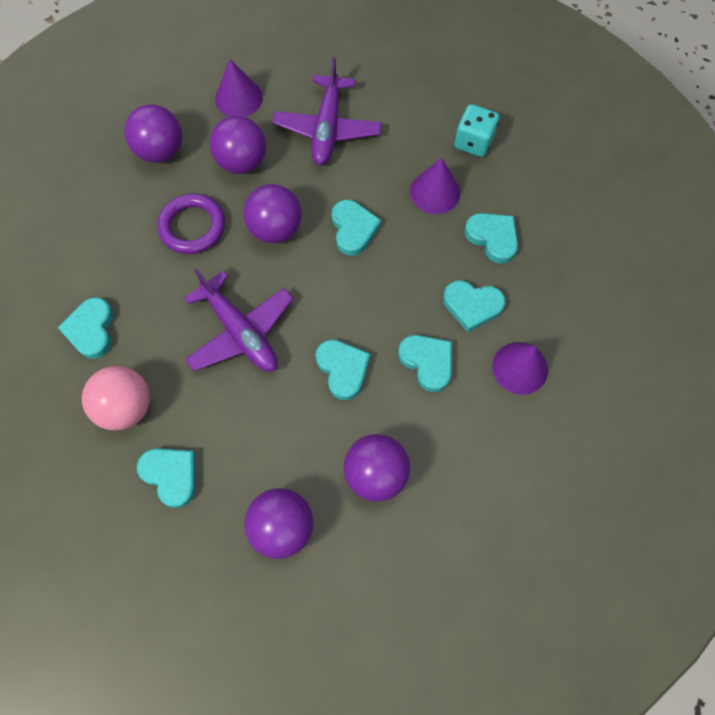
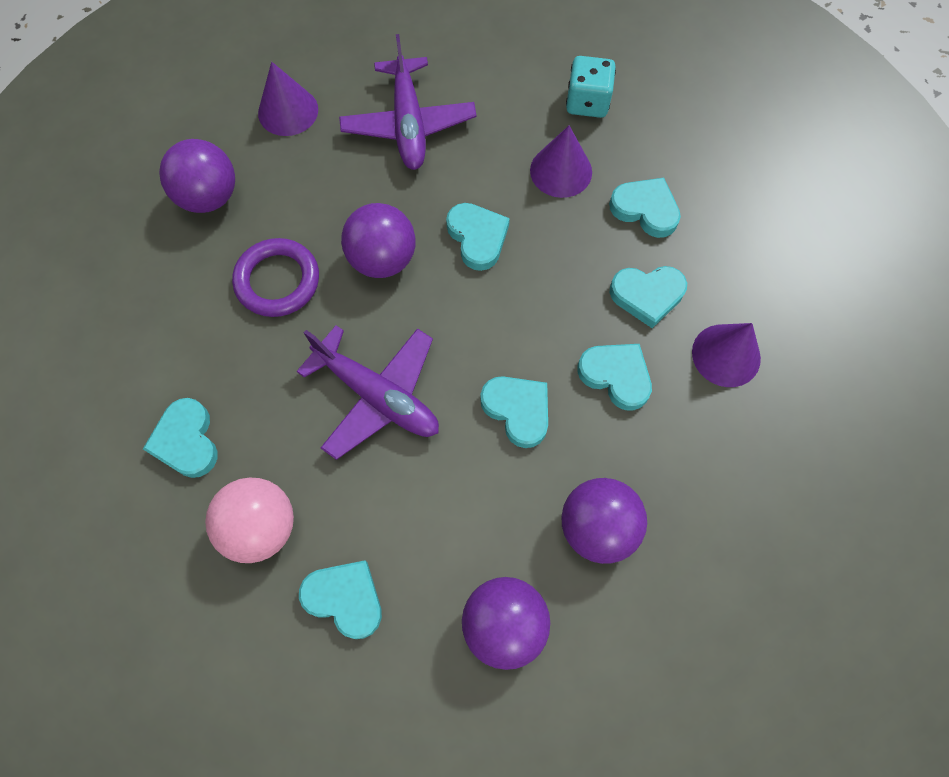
camera: 15 degrees left, 0 degrees up
purple ball [210,116,266,174] -> none

